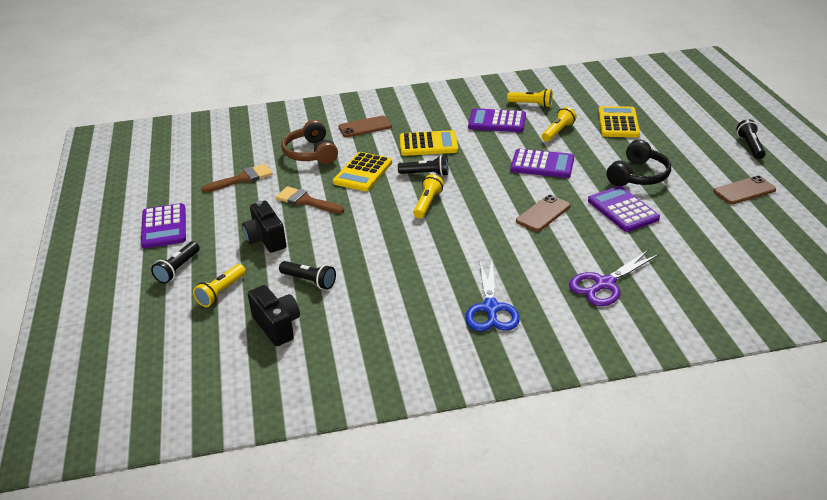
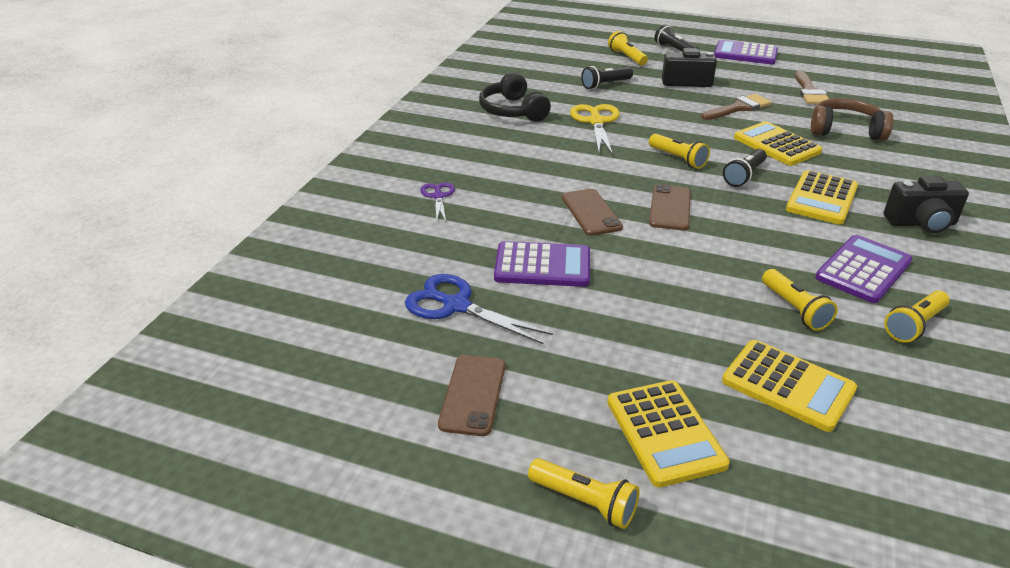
camera: 120 degrees right, 0 degrees up
black camera [248,285,300,346] -> black camera moved to [884,176,969,233]
brown phone [339,116,392,137] -> brown phone moved to [649,184,691,230]
blue scissors [465,260,520,331] -> blue scissors moved to [405,274,553,345]
purple calculator [510,149,574,178] -> none
purple scissors [569,249,659,306] -> purple scissors [420,182,455,222], size x0.59
black headphones [607,140,671,186] -> black headphones moved to [479,72,551,121]
black flashlight [736,119,766,159] -> yellow flashlight [528,458,640,529]
none -> yellow scissors [570,104,620,155]
none -> yellow calculator [607,380,730,487]

